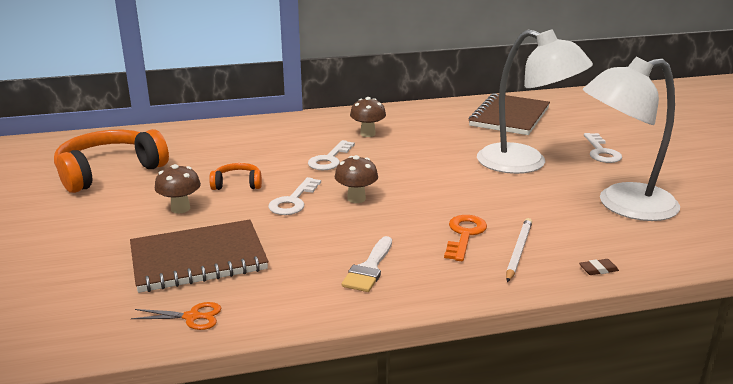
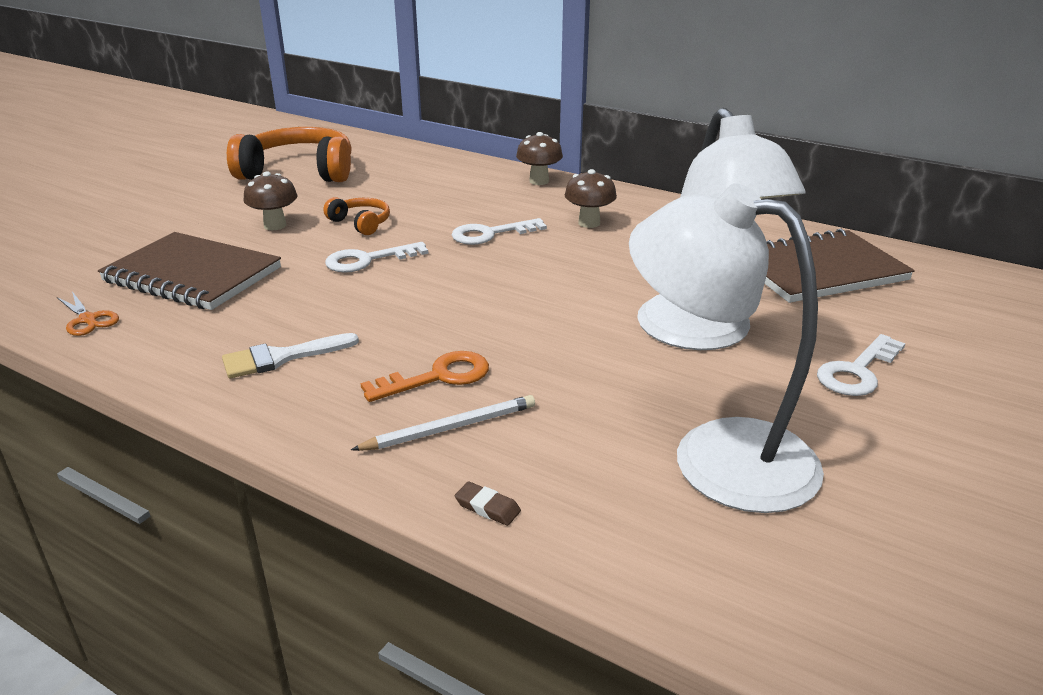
camera: 45 degrees right, 5 degrees up
brown mushroom [335,155,378,203] -> brown mushroom moved to [516,132,563,185]

